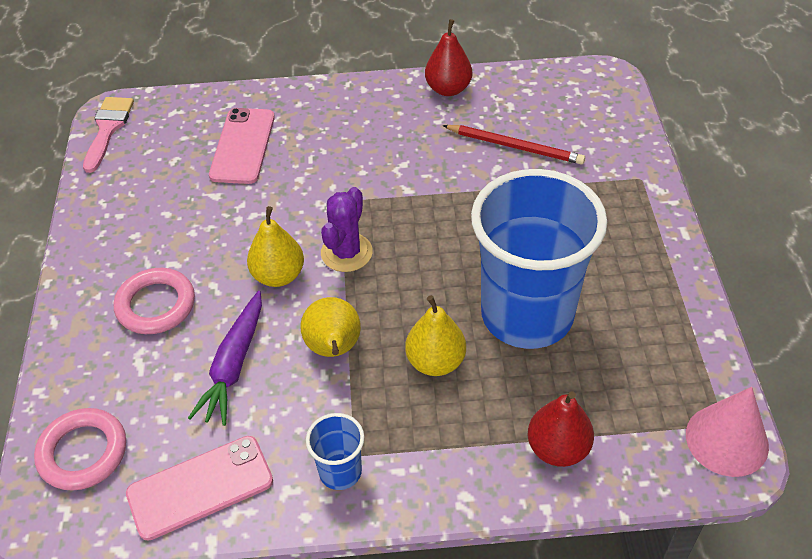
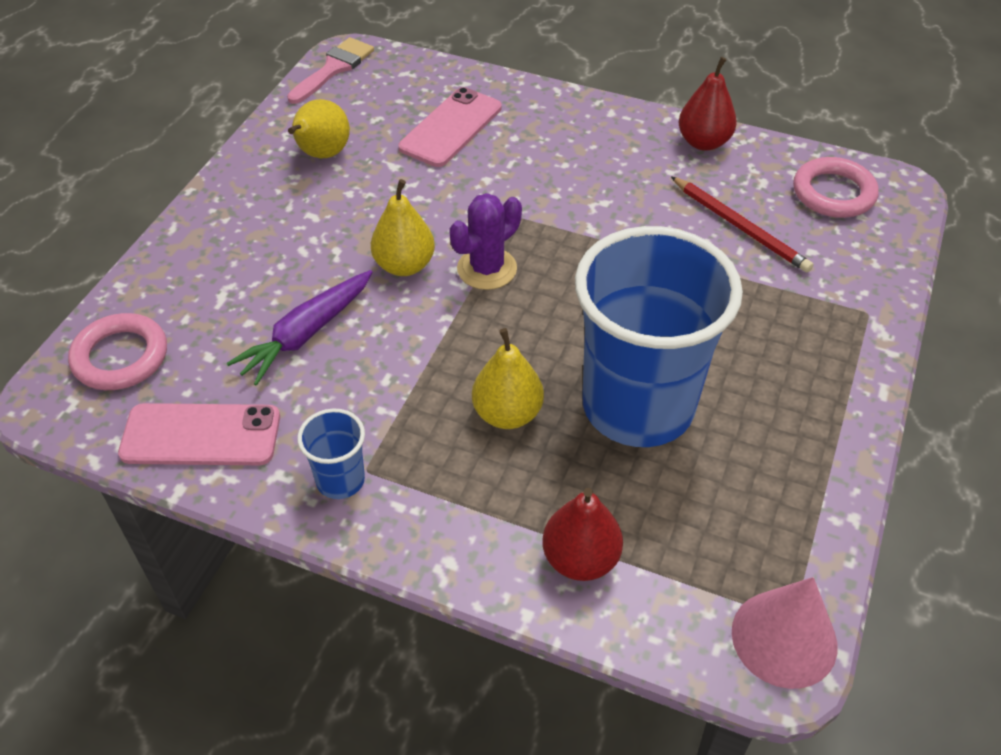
camera: 25 degrees right, 0 degrees up
pink ring [114,268,195,334] -> pink ring moved to [793,157,879,218]
yellow pear [300,297,361,357] -> yellow pear moved to [288,99,350,158]

